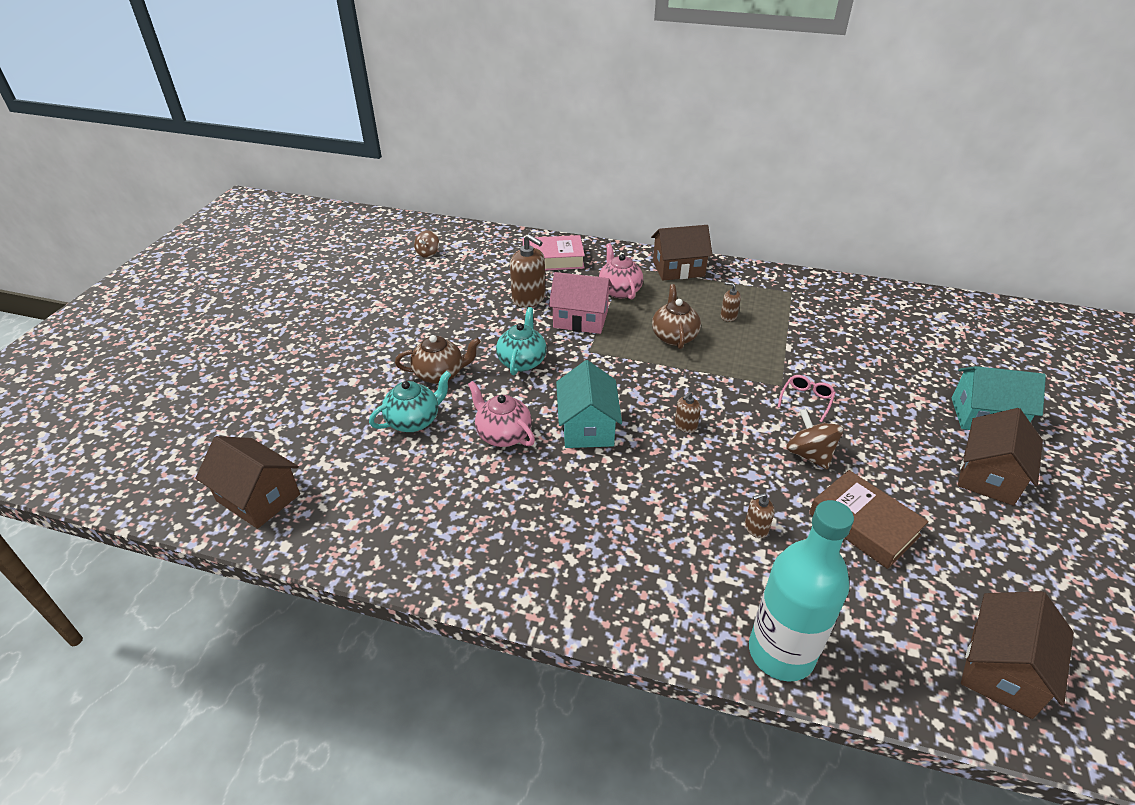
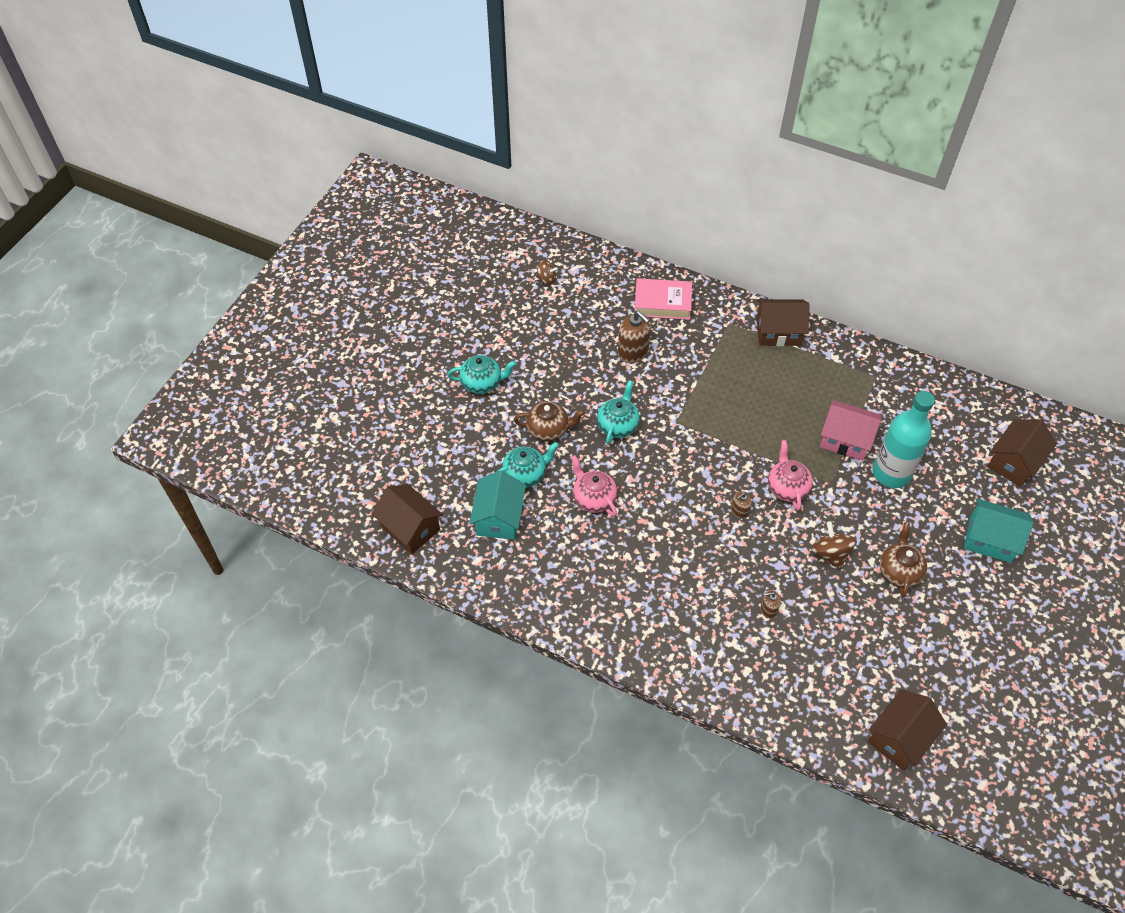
camera: 10 degrees right, 15 degrees up
brown spinning top [414,230,439,257] -> brown spinning top turned 105 degrees counterclockwise [536,260,558,285]
pink house [549,272,613,334] -> pink house moved to [820,400,881,461]
turquoise house [556,360,622,448] -> turquoise house moved to [470,470,526,540]
pink teapot [599,243,643,299] -> pink teapot moved to [768,440,813,511]
brown teapot [652,284,701,349] -> brown teapot moved to [880,522,927,598]
brown soap dispenser [721,282,741,322] -> none
turquoise bottle [749,500,854,682] -> turquoise bottle moved to [873,391,935,488]
pink glasses [778,375,836,422] -> none
brown book [809,470,929,569] -> none
brown house [958,408,1043,506] -> brown house moved to [987,419,1057,487]
none -> turquoise teapot [447,355,516,394]

